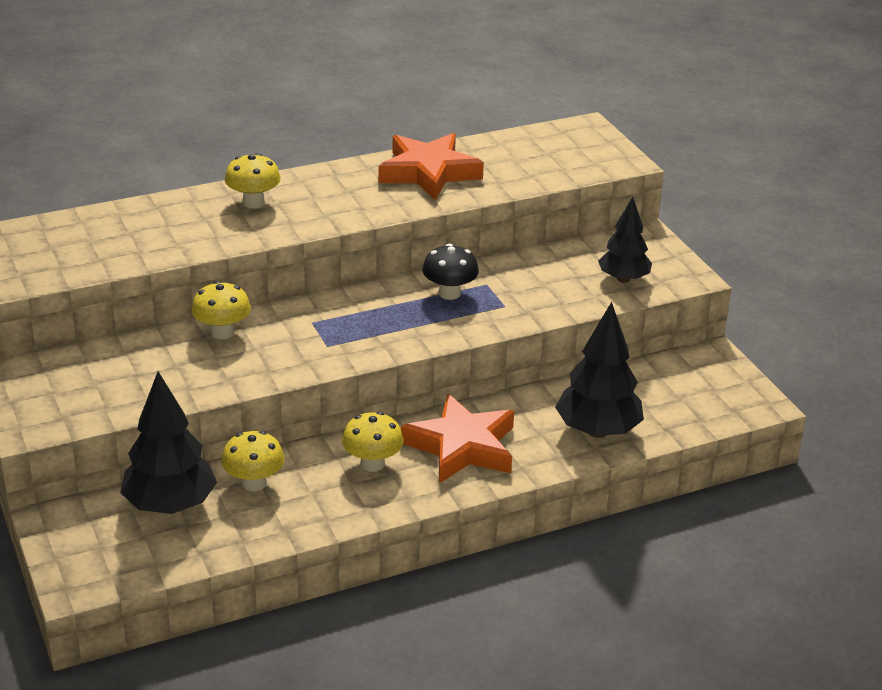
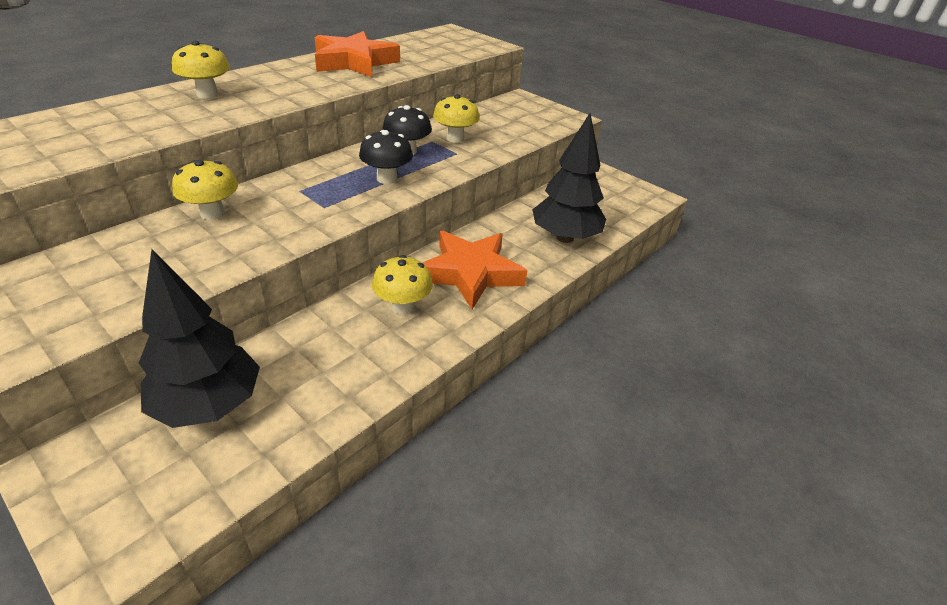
camera: 25 degrees left, 5 degrees up
yellow mushroom [222,431,285,492] -> yellow mushroom moved to [433,94,480,143]
black tree [598,197,652,283] -> none
none -> black mushroom [359,130,413,184]

